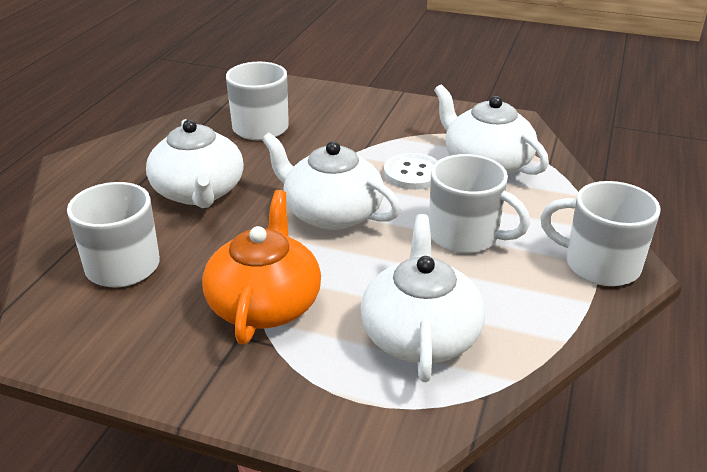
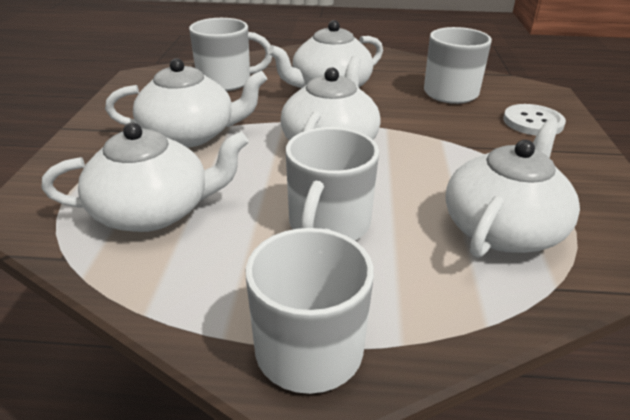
camera: 75 degrees right, 0 degrees up
orange teapot [202,190,321,344] -> white teapot [105,58,267,148]
white button [384,153,438,190] -> white button moved to [503,104,566,136]

